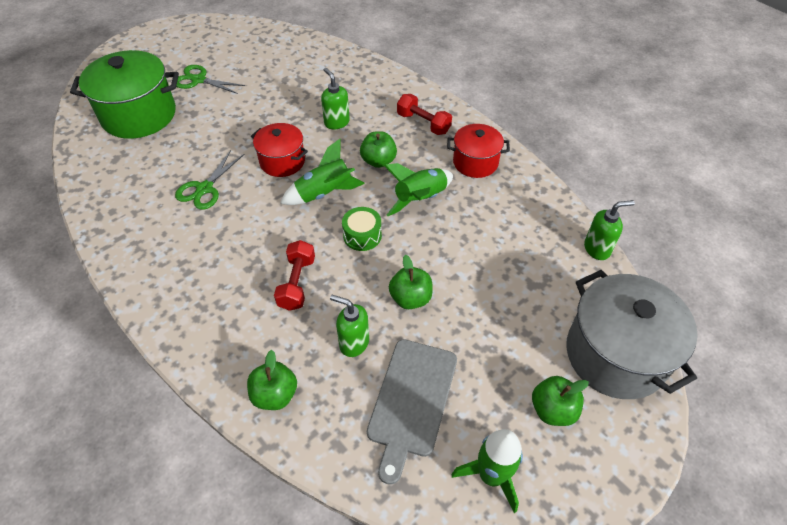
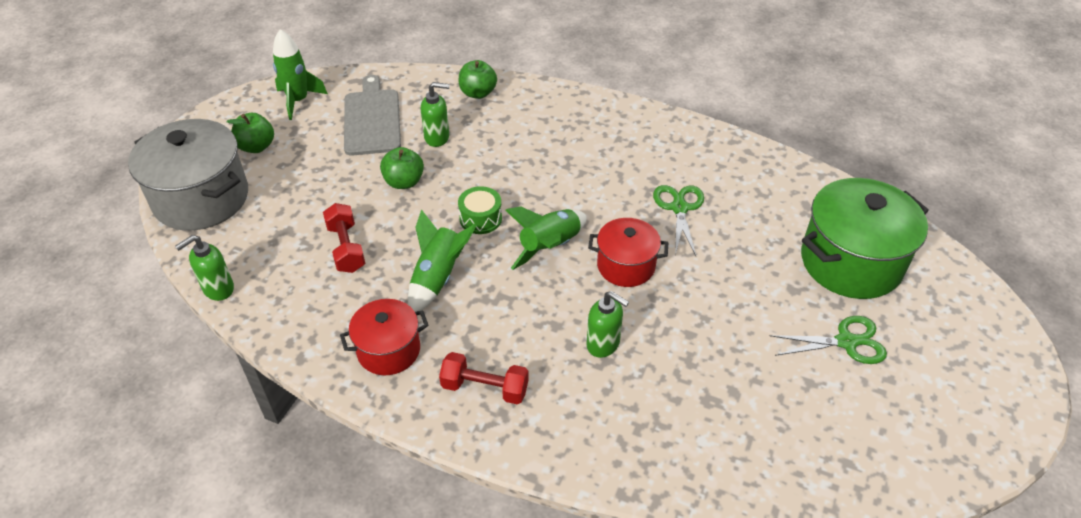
camera: 155 degrees right, 5 degrees down
red dumbbell [274,240,315,311] -> red dumbbell moved to [323,203,365,273]
green apple [360,131,397,168] -> none

